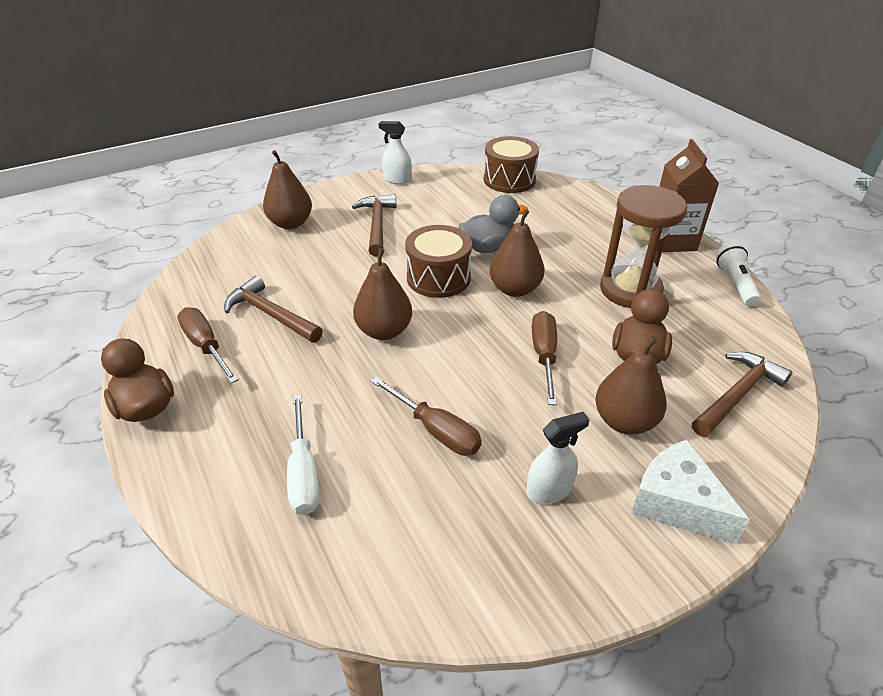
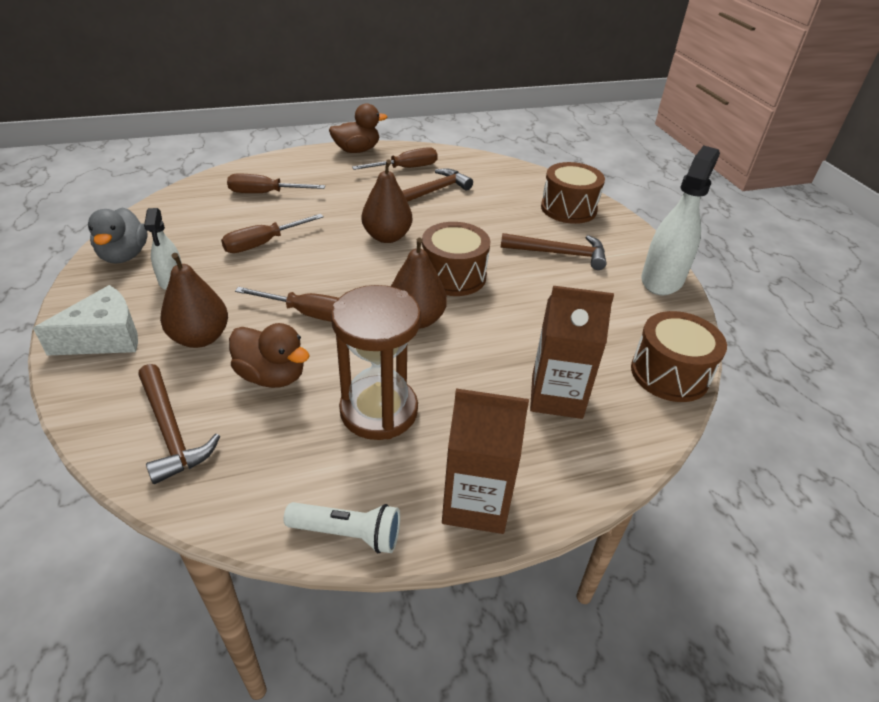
camera: 100 degrees right, 0 degrees up
brown pear [263,150,312,229] -> brown drum [541,162,605,224]
white screwdriver [287,394,320,515] -> brown screwdriver [227,174,325,193]
white spray bottle [379,121,412,184] -> white spray bottle [641,145,720,295], size x1.77
grey duck [458,195,528,253] -> grey duck moved to [88,207,148,263]
none -> brown carton [530,286,614,419]

